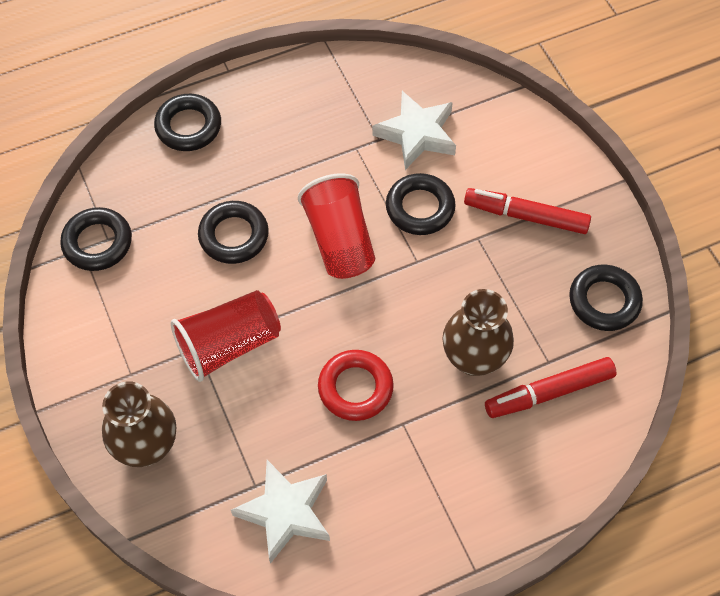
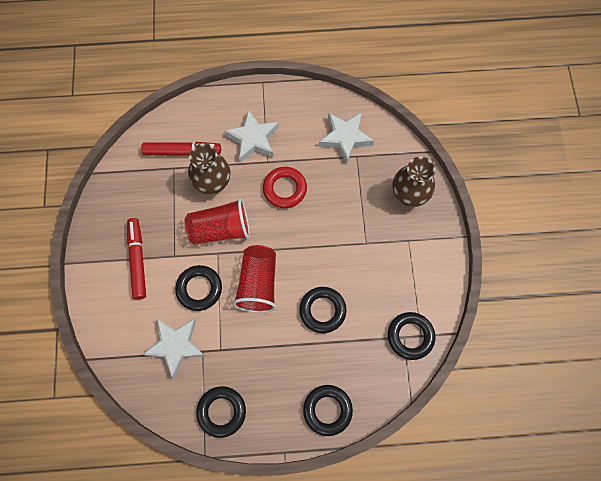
camera: 160 degrees left, 10 degrees up
red cup [171,290,281,382] -> red cup moved to [185,198,250,245]
red marker [464,188,591,234] -> red marker turned 135 degrees counterclockwise [127,218,146,300]
black ring [569,264,643,331] -> black ring moved to [196,386,246,438]
none -> white star [224,109,279,162]

